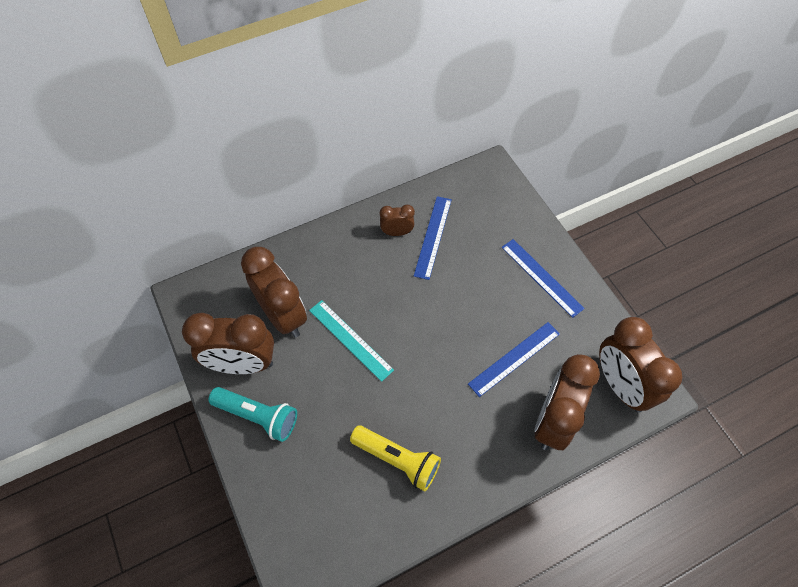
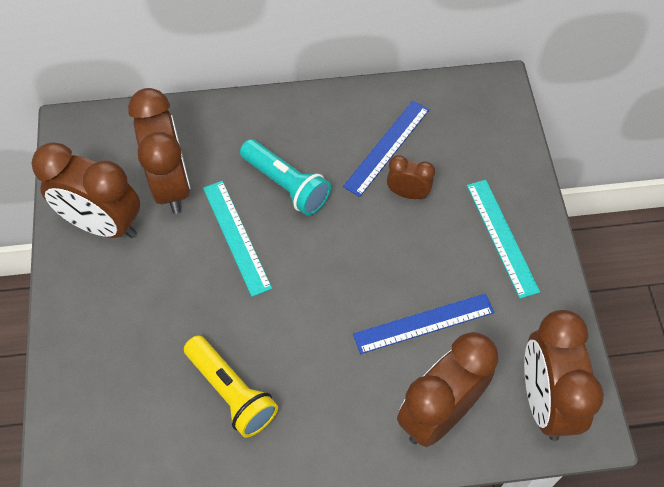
camera: 20 degrees right, 0 degrees up
turquoise flashlight [209,387,297,442] -> turquoise flashlight moved to [240,139,331,216]
brown clock [380,205,415,236] -> brown clock moved to [387,155,435,199]
blue ruler [501,239,585,318] -> turquoise ruler [467,180,540,299]

